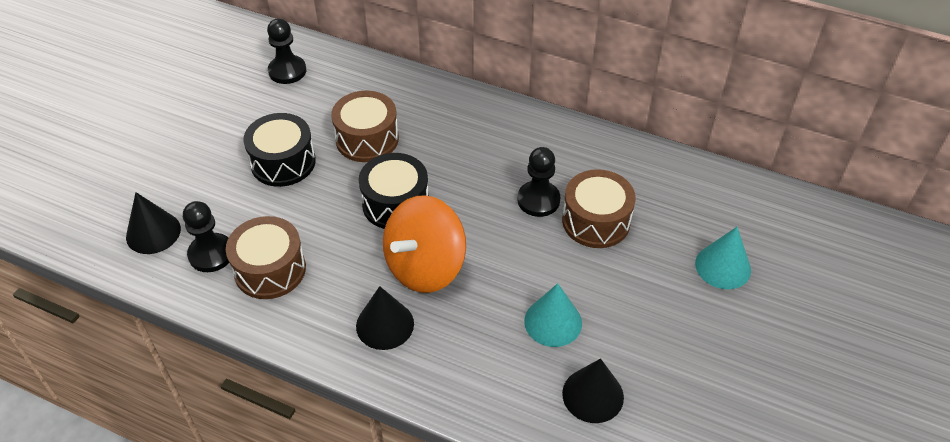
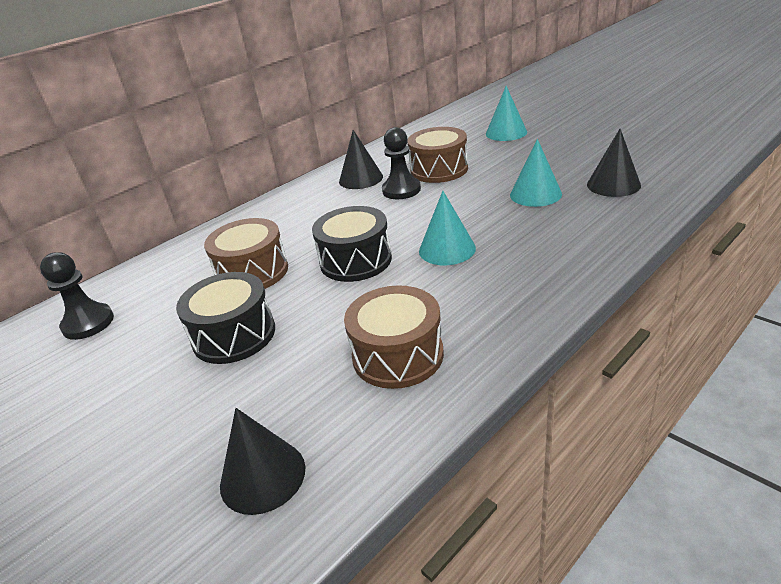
camera: 65 degrees left, 15 degrees down
black pawn [183,201,229,272] -> none
black cone [356,286,414,350] -> black cone moved to [339,130,383,189]
orange spinning top [383,195,466,293] -> turquoise cone [419,191,476,265]

